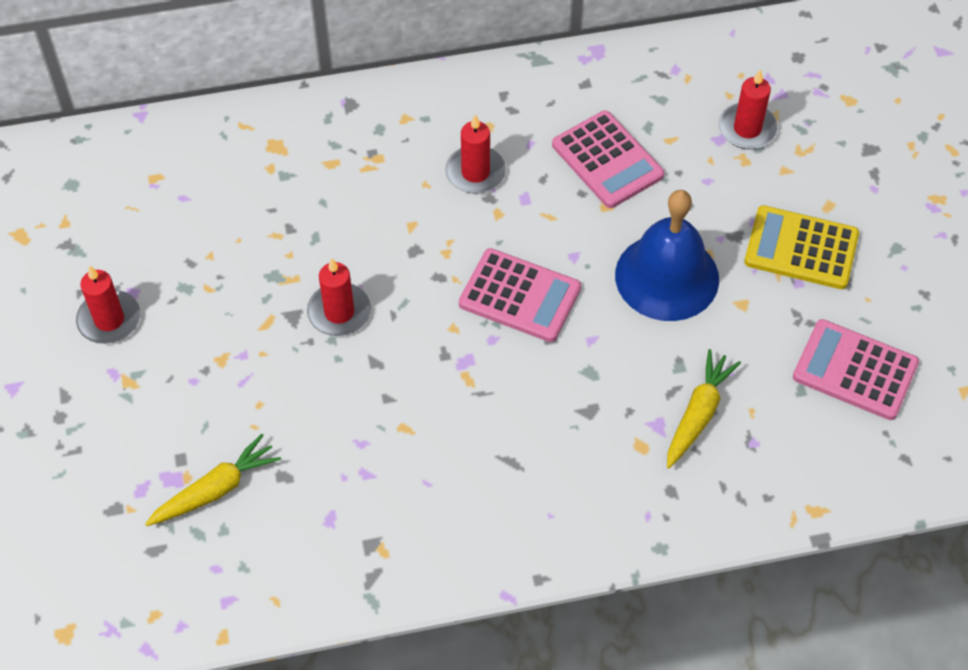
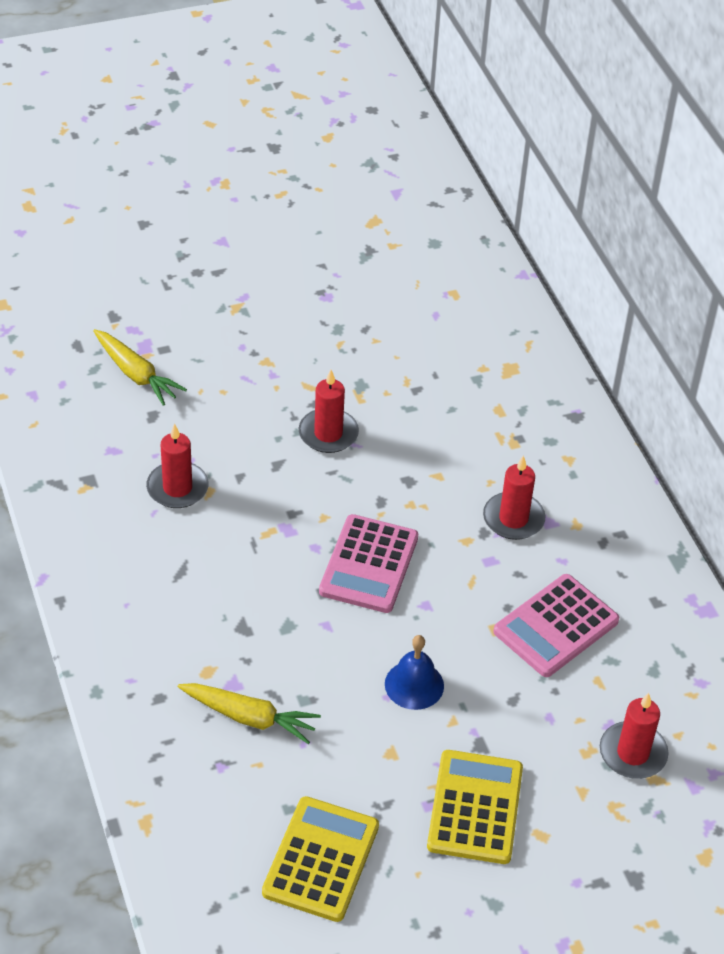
camera: 80 degrees right, 10 degrees down
red candle [76,266,140,344] -> red candle moved to [146,424,209,508]
blue bell [615,190,719,321] -> blue bell [385,635,444,710], size x0.54
pink calculator [793,319,919,420] -> yellow calculator [262,796,379,922]

